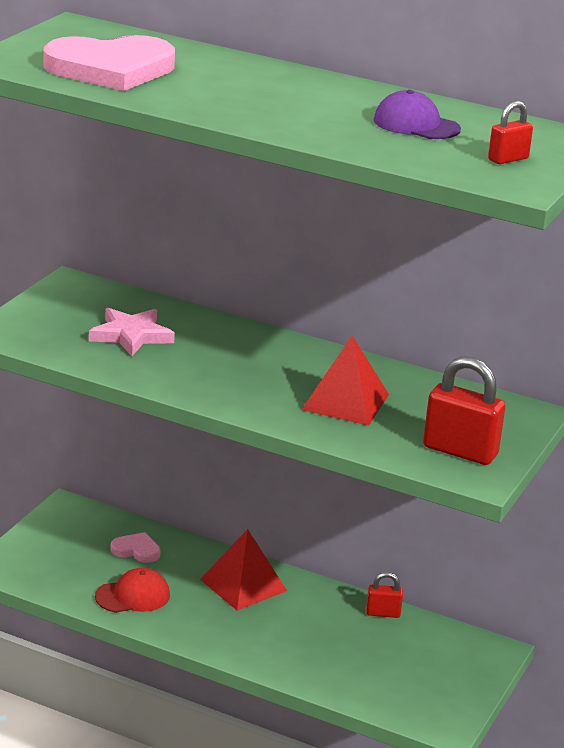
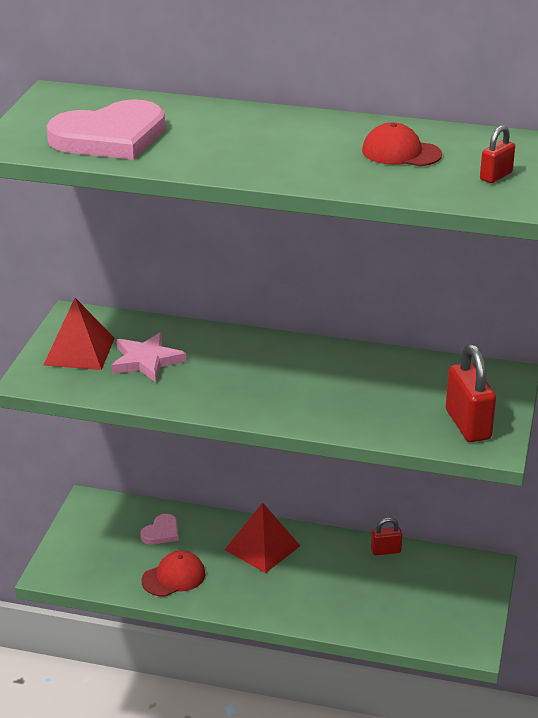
camera: 10 degrees left, 5 degrees up
pink heart [110,532,161,563] -> pink heart turned 120 degrees clockwise [140,514,179,545]
red pyramid [301,335,389,426] -> red pyramid moved to [43,298,115,370]
purple cap [374,90,461,139] -> red cap [362,123,442,166]
red padlock [423,356,506,465] -> red padlock turned 60 degrees clockwise [446,344,496,442]

